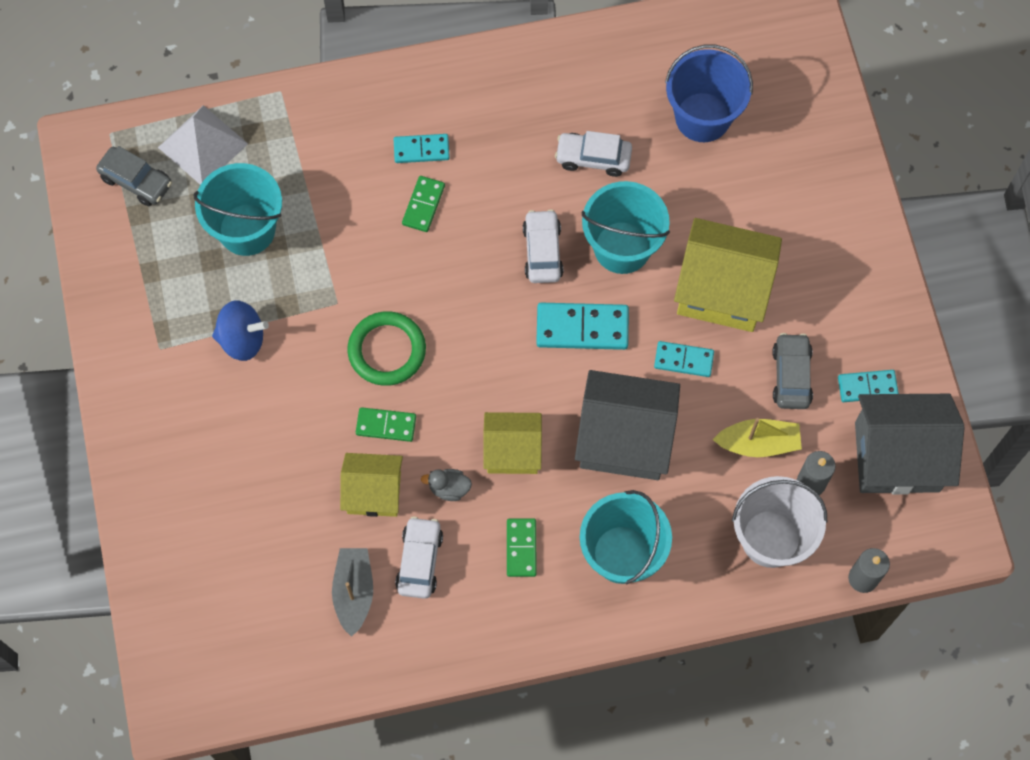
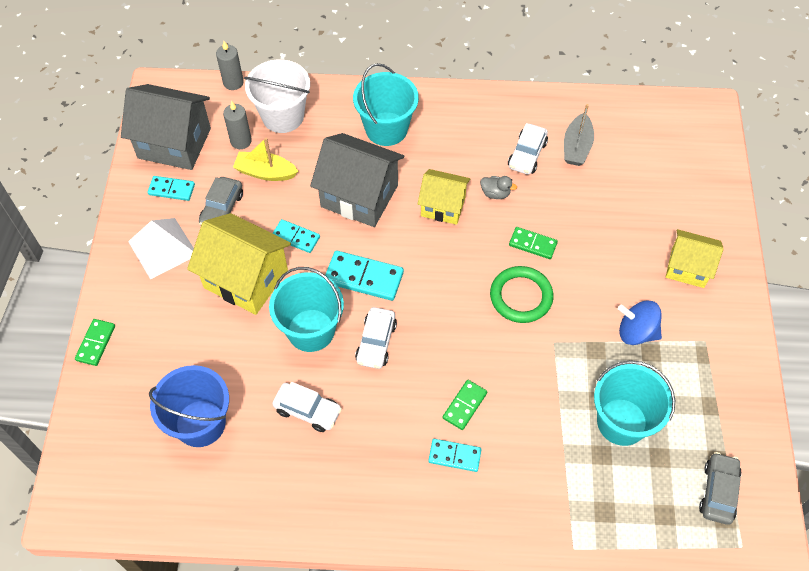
camera: 165 degrees left, 10 degrees down
grey car [96,146,172,206] -> grey car turned 60 degrees clockwise [699,452,742,525]
white pyramid [158,105,248,185] -> white pyramid moved to [128,218,194,279]
yellow house [340,453,403,517] -> yellow house moved to [666,229,724,288]
green domino [507,519,537,577] -> green domino moved to [75,319,115,366]

